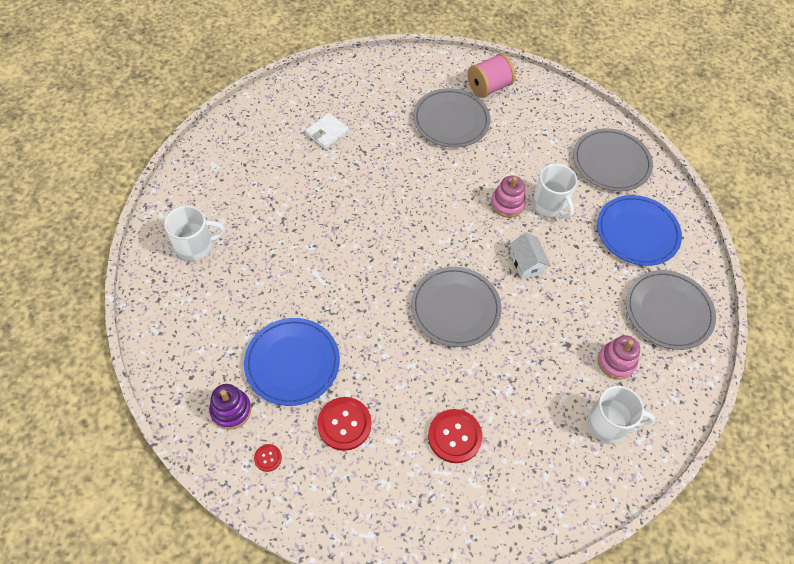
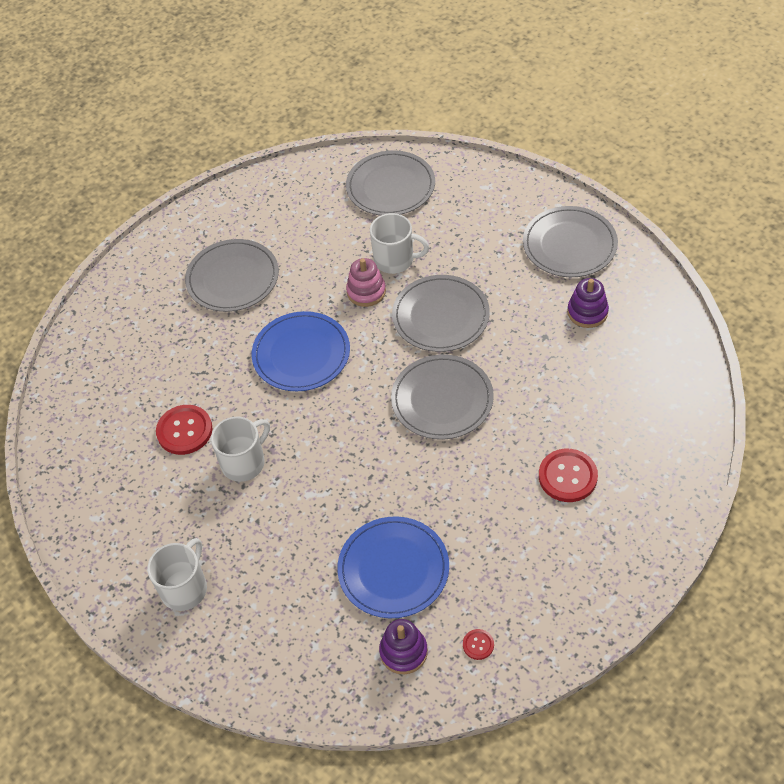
camera: 45 degrees left, 5 degrees down
white wallet [305,113,349,149] -> none
red button [317,397,372,451] -> red button moved to [156,405,213,455]
pink spool [467,53,515,98] -> none
white house [509,233,551,279] -> grey plate [392,275,490,352]
white mug [588,386,655,443] -> white mug moved to [211,417,270,482]
blue plate [597,195,682,266] -> blue plate moved to [252,311,350,391]
pink stacking toy [598,335,640,380] -> purple stacking toy [567,278,609,328]

